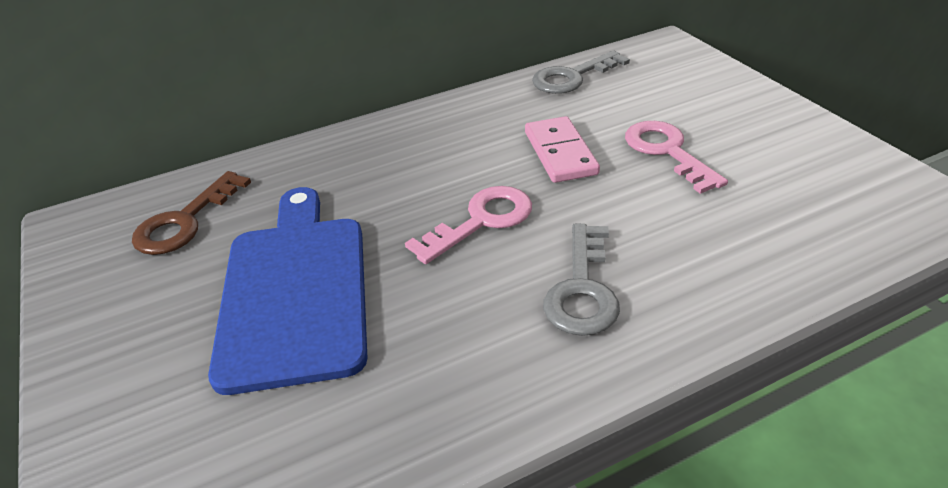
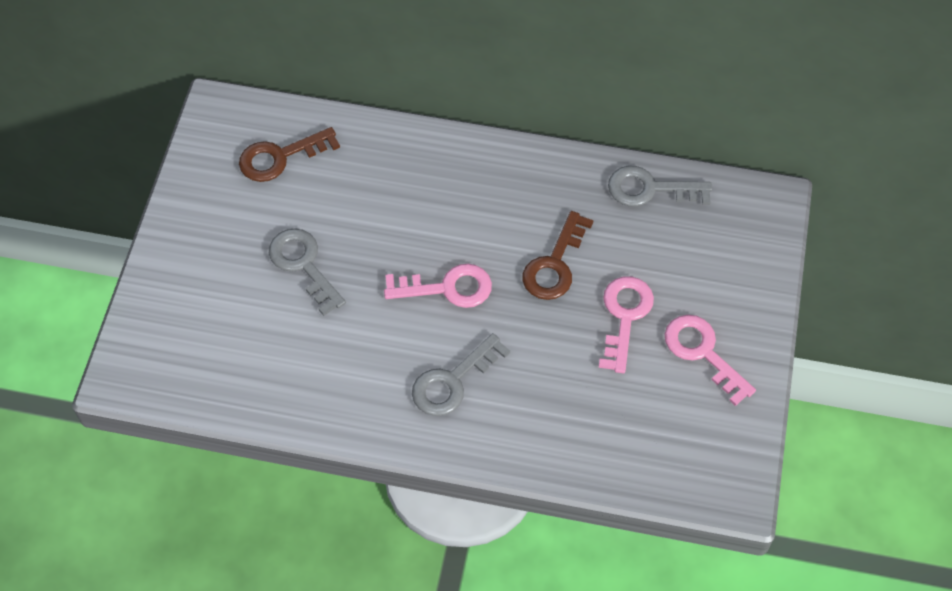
camera: 35 degrees right, 20 degrees up
blue cutting board [208,187,367,395] -> grey key [269,228,346,316]
pink domino [525,116,600,183] -> brown key [522,211,594,300]
none -> pink key [664,315,756,406]

